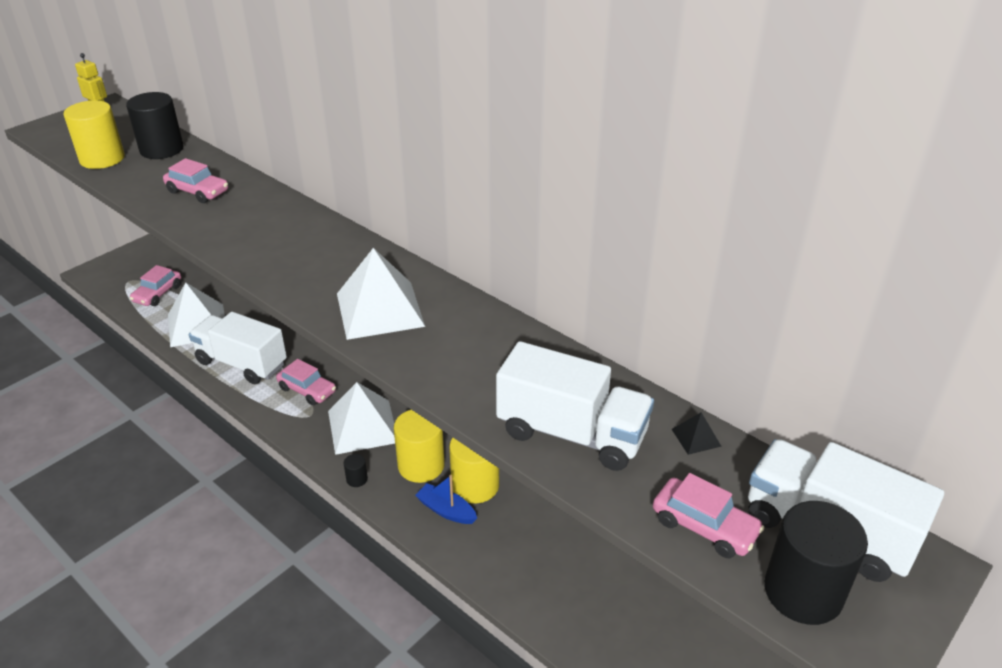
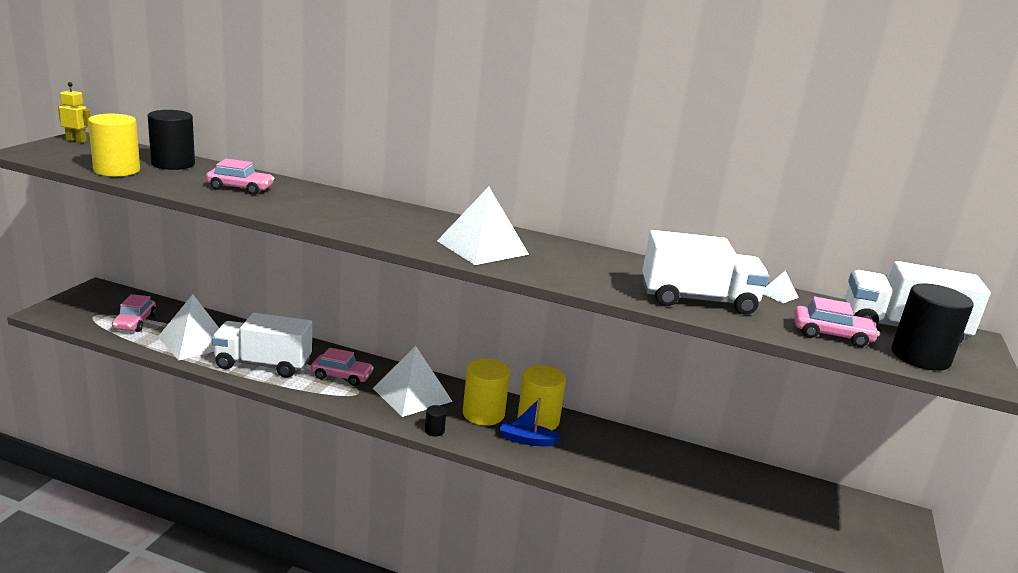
camera: 25 degrees left, 15 degrees down
black pyramid [672,412,722,455] -> white pyramid [763,270,799,303]

